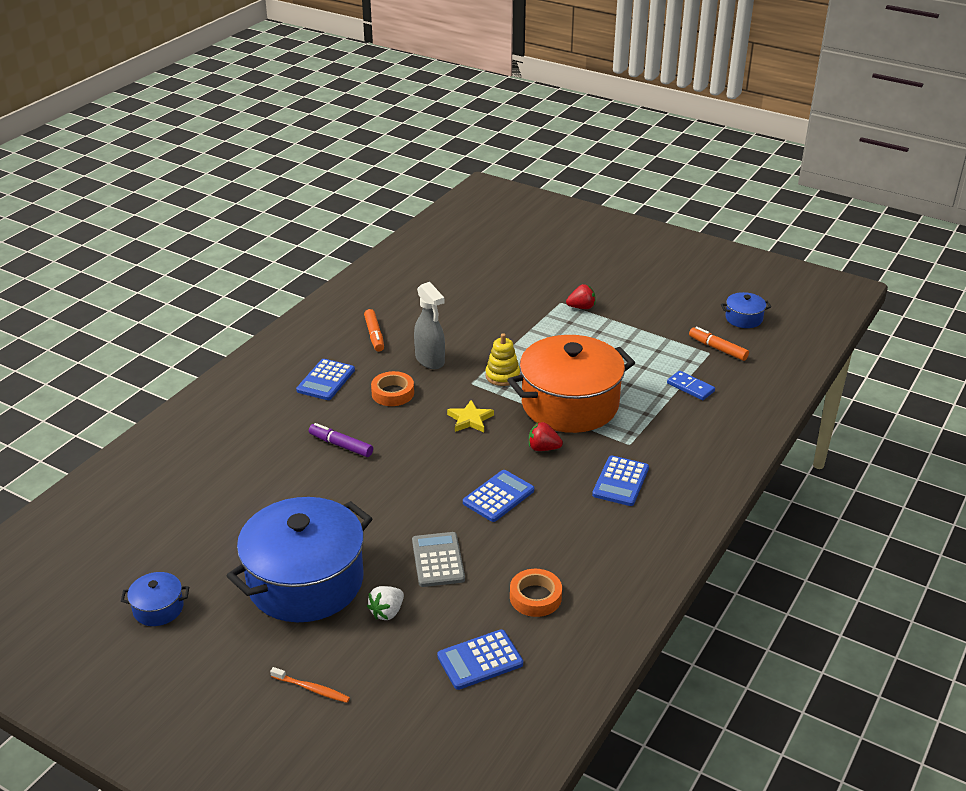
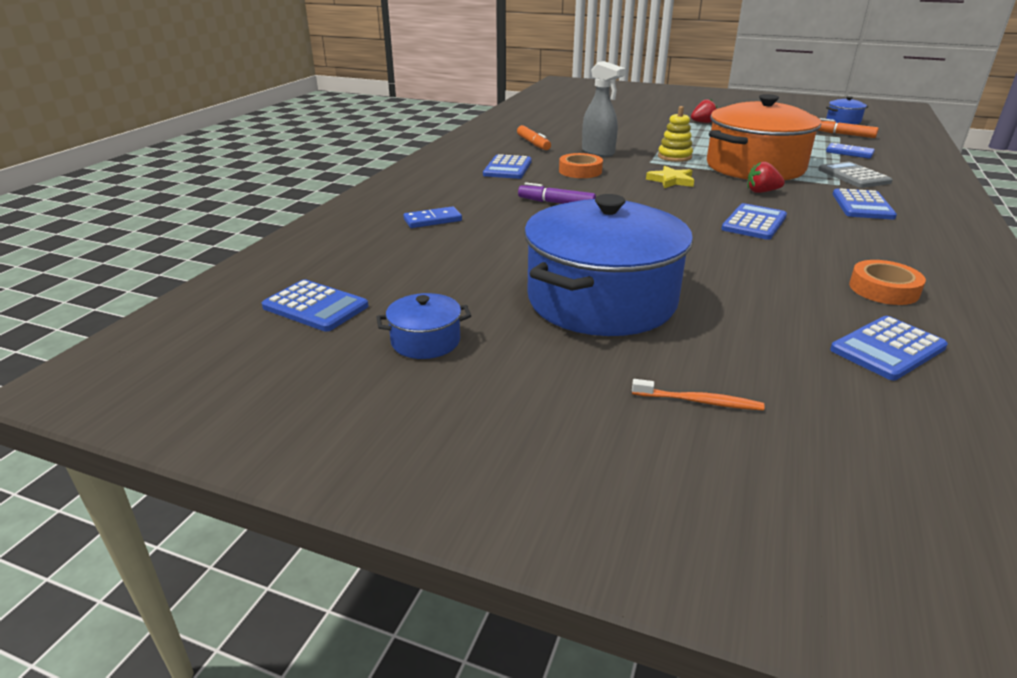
camera: 10 degrees left, 5 degrees down
white strawberry [367,586,404,620] -> none
grey calculator [412,532,465,587] -> grey calculator moved to [818,161,893,188]
none -> blue calculator [262,279,368,332]
none -> blue domino [403,206,462,228]

